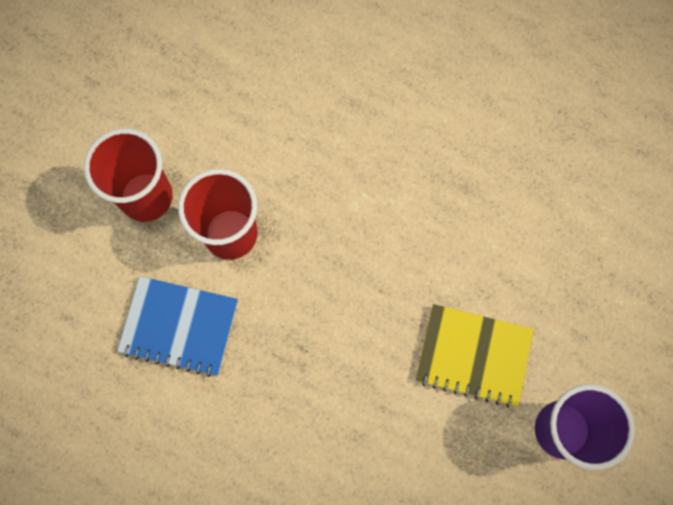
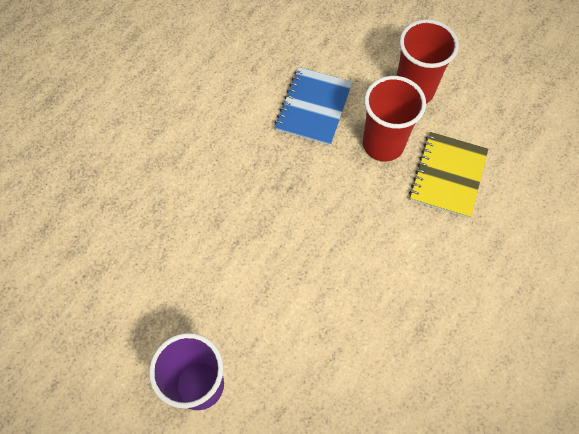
camera: 95 degrees right, 10 degrees down
yellow notebook [416,304,534,408] -> yellow notebook moved to [409,132,488,219]

